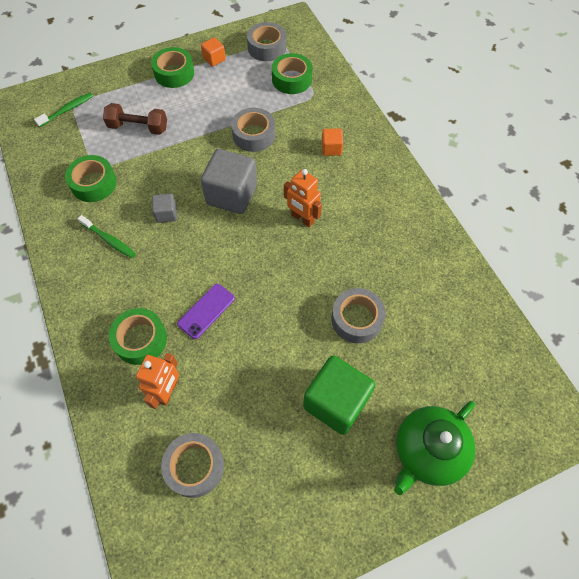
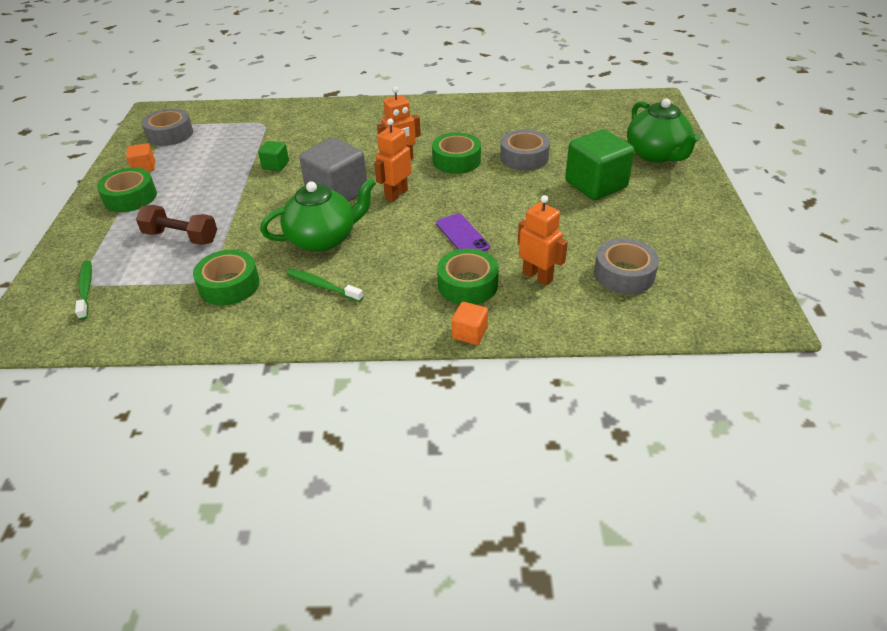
camera: 65 degrees left, 20 degrees down
green toothbrush [78,215,136,258] -> green toothbrush turned 120 degrees counterclockwise [286,269,363,302]
brown dumbbell [103,103,167,135] -> brown dumbbell turned 75 degrees clockwise [136,205,217,245]
grey cube [152,193,177,223] -> green teapot [260,178,376,252]
grey tape [231,108,275,152] -> green cube [258,141,289,171]
green tape [272,53,312,94] -> green tape moved to [432,132,481,174]
orange cube [322,129,343,156] -> orange cube moved to [452,302,488,345]
none -> orange robot [374,118,411,202]

